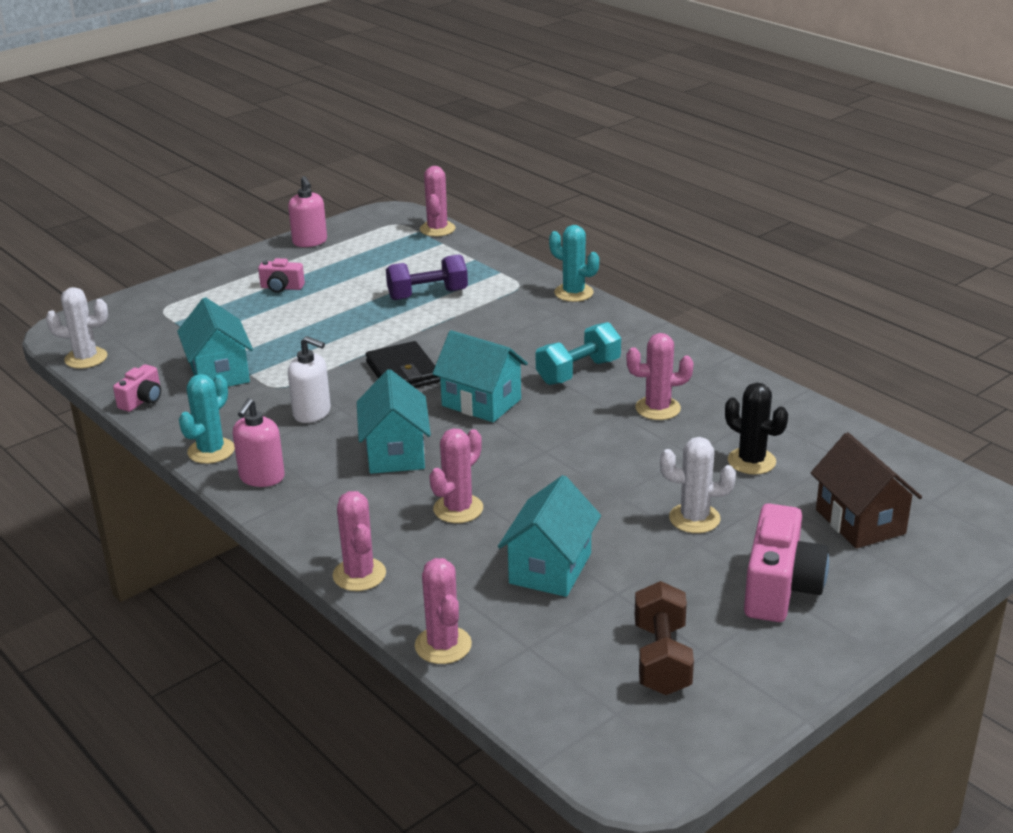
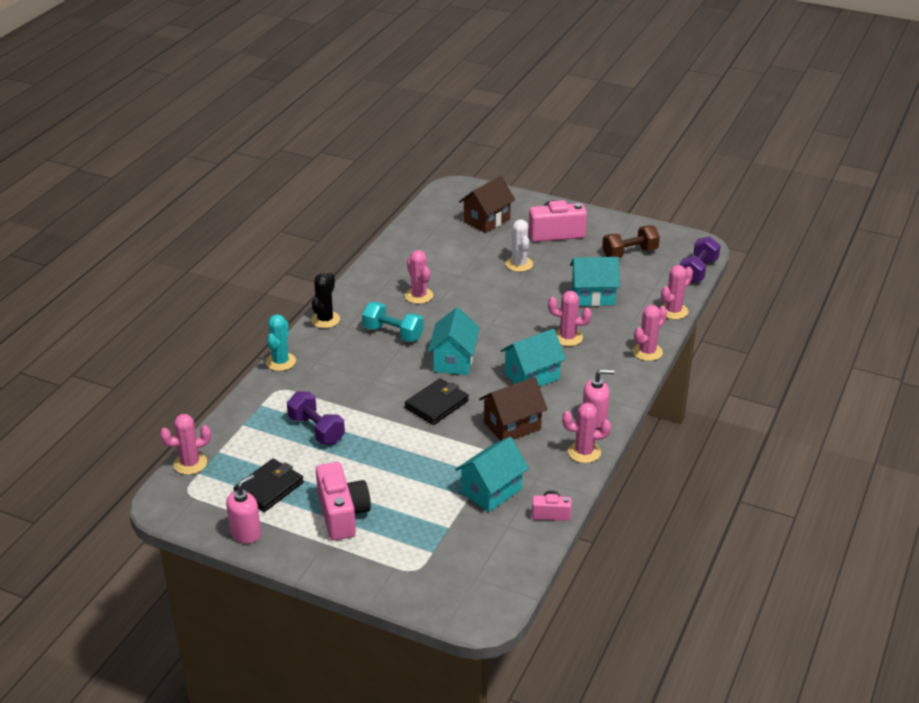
camera: 115 degrees left, 5 degrees up
white cactus [46,287,108,369] -> none
turquoise cactus [179,374,235,464] -> pink cactus [562,403,611,463]
pink camera [258,258,305,293] -> pink camera [316,462,371,540], size x1.87
white soap dispenser [288,336,331,423] -> brown house [479,377,547,441]
black cactus [725,383,788,475] -> black cactus moved to [311,273,340,328]
none -> black wallet [233,459,304,512]
none -> purple dumbbell [680,236,721,283]

